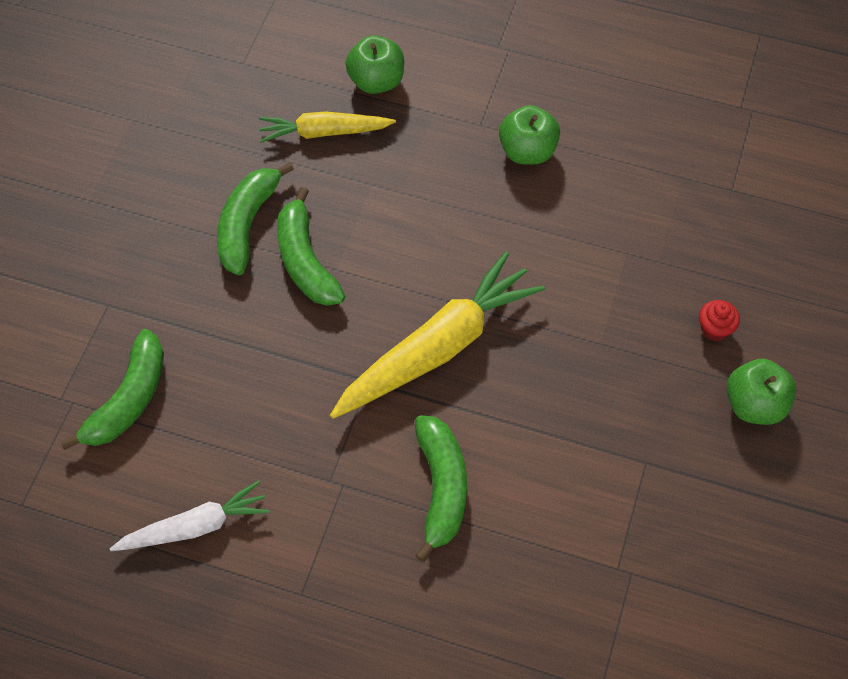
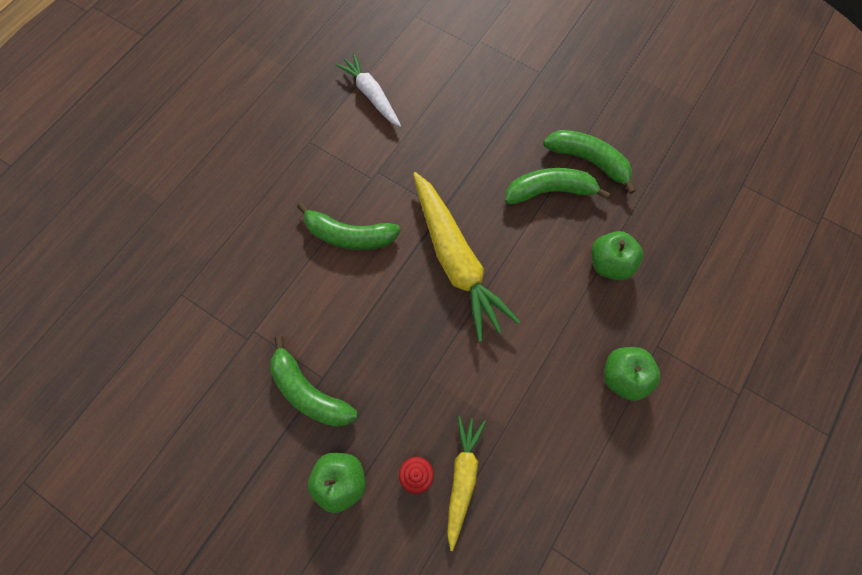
camera: 105 degrees right, 10 degrees up
green banana [60,329,164,450] -> green banana moved to [270,336,358,427]
white carrot [110,480,270,551] -> white carrot turned 150 degrees clockwise [336,54,401,127]
yellow carrot [259,111,396,143] -> yellow carrot moved to [447,416,486,551]
green apple [345,35,404,94] -> green apple moved to [591,231,643,280]

